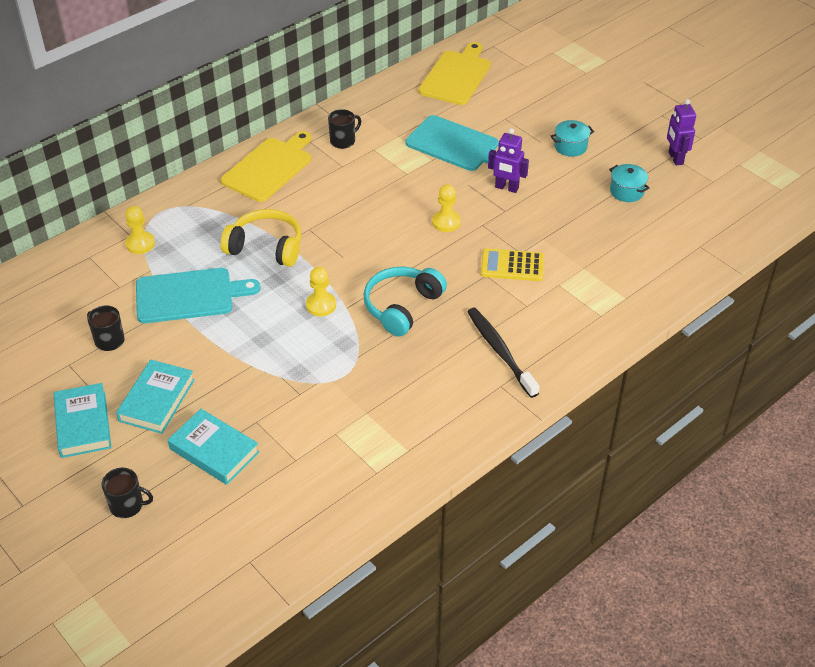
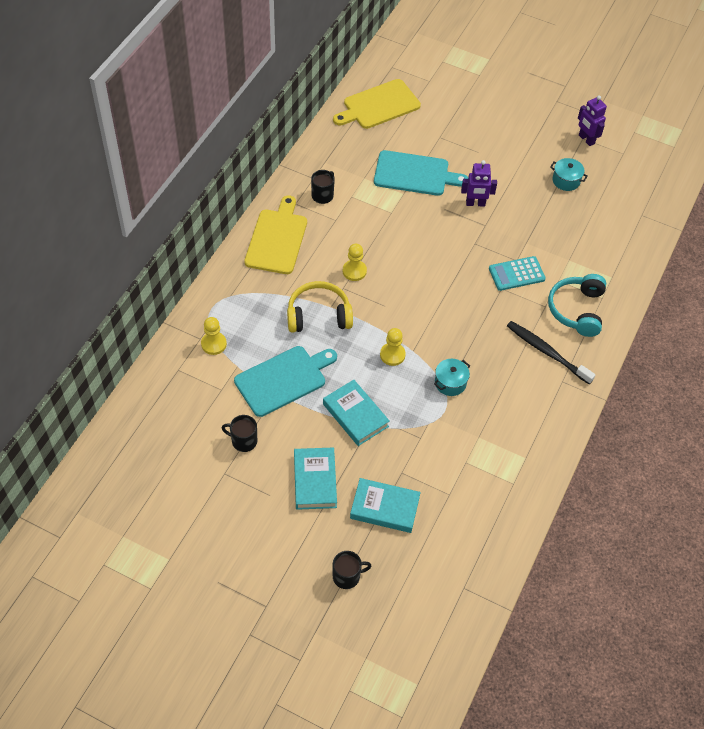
camera: 25 degrees left, 10 degrees up
turquoise book [53,383,111,458] -> turquoise book moved to [323,380,390,446]
turquoise headphones [364,267,447,337] -> turquoise headphones moved to [548,274,606,337]
yellow cutting board [418,42,491,105] -> yellow cutting board turned 120 degrees counterclockwise [333,79,421,129]
yellow pawn [432,184,461,232] -> yellow pawn moved to [343,244,367,281]
yellow calculator [481,248,544,281] -> turquoise calculator [489,256,546,291]
turquoise pot [550,120,594,157] -> turquoise pot moved to [434,359,470,396]

